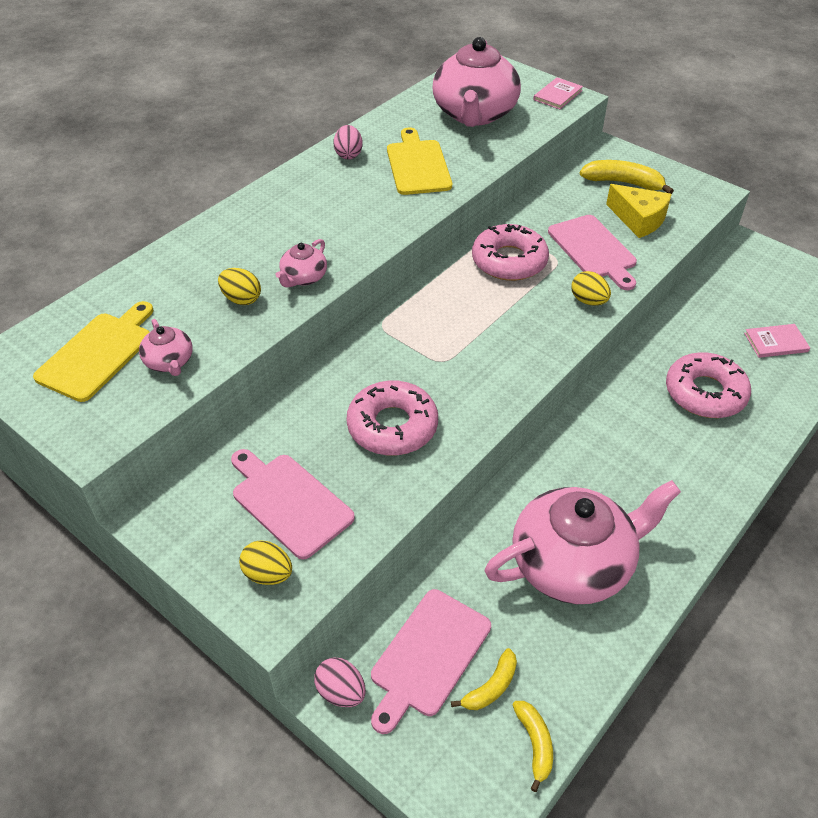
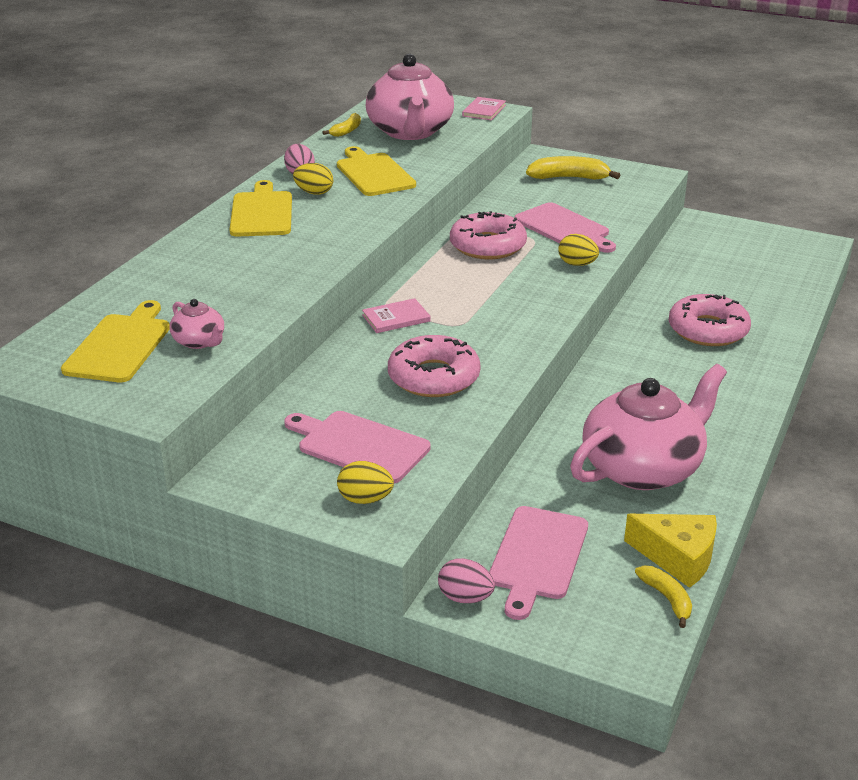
camera: 15 degrees left, 15 degrees down
yellow egg [218,268,261,305] -> yellow egg moved to [293,163,333,195]
pink teapot [276,239,327,288] -> none
yellow banana [451,648,517,710] -> yellow banana moved to [322,113,361,137]
yellow cheese [606,184,672,238] -> yellow cheese moved to [624,514,717,588]
pink book [744,324,810,358] -> pink book moved to [362,298,430,333]
none -> yellow cutting board [229,180,292,237]

